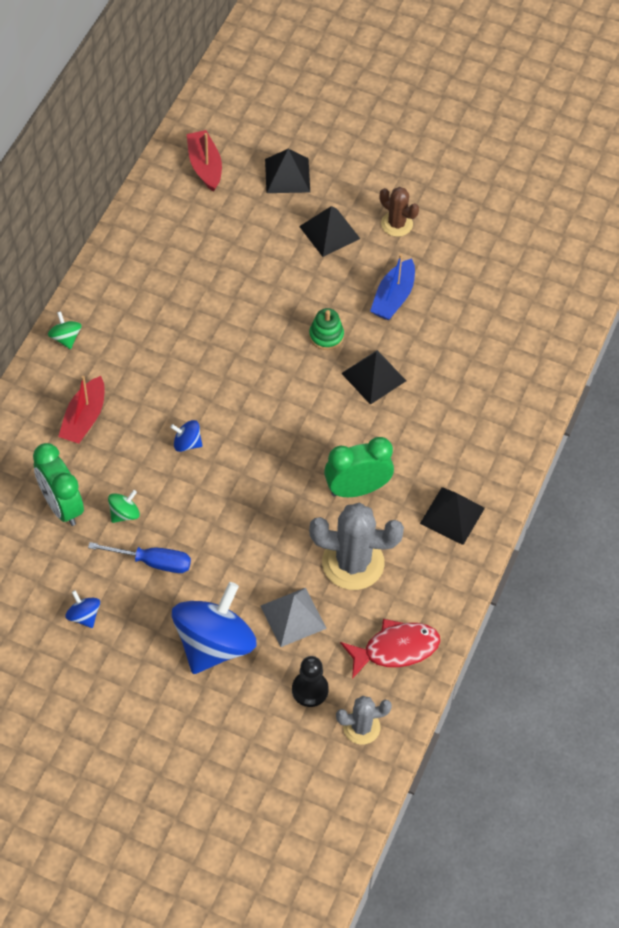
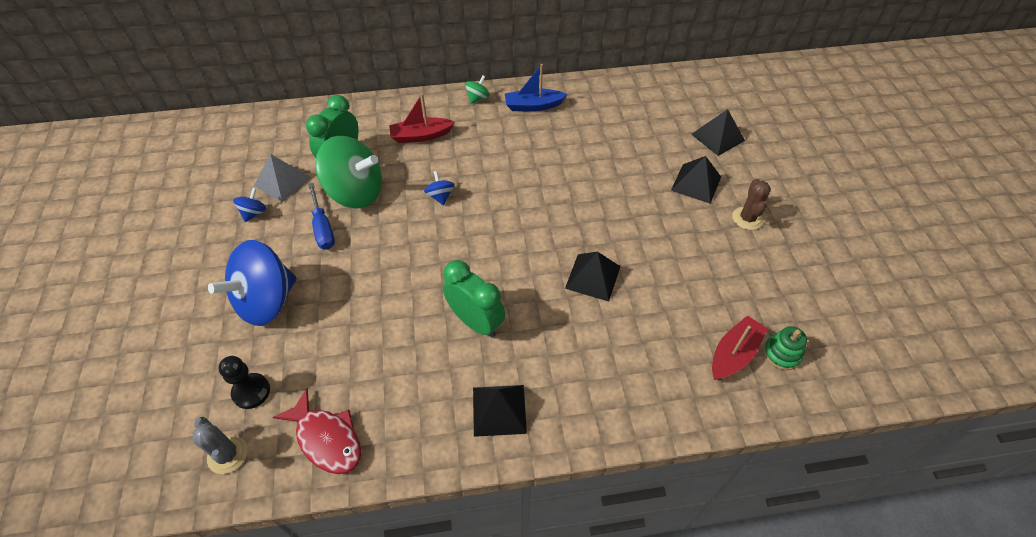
camera: 60 degrees right, 5 degrees down
green spinning top [108,490,140,523] -> green spinning top [315,136,382,209], size x2.37
blue spinning top [172,582,257,674] -> blue spinning top turned 135 degrees clockwise [208,240,297,326]
red boat [187,130,222,192] -> red boat moved to [712,315,768,380]
grey pyramid [260,588,327,647] -> grey pyramid moved to [254,154,312,203]
green stacking toy [309,308,344,350] -> green stacking toy moved to [763,326,807,370]
grey cactus [309,503,404,590] -> none
blue boat [370,254,415,320] -> blue boat moved to [505,64,568,111]

